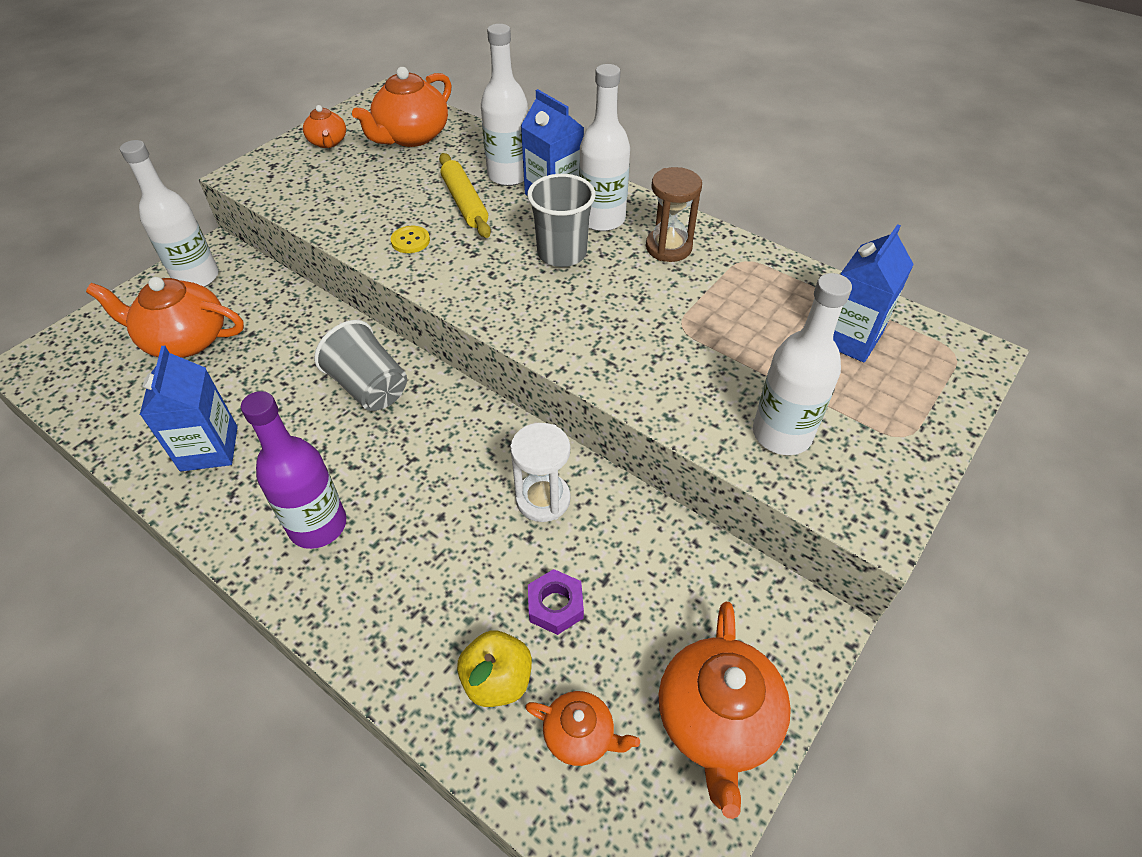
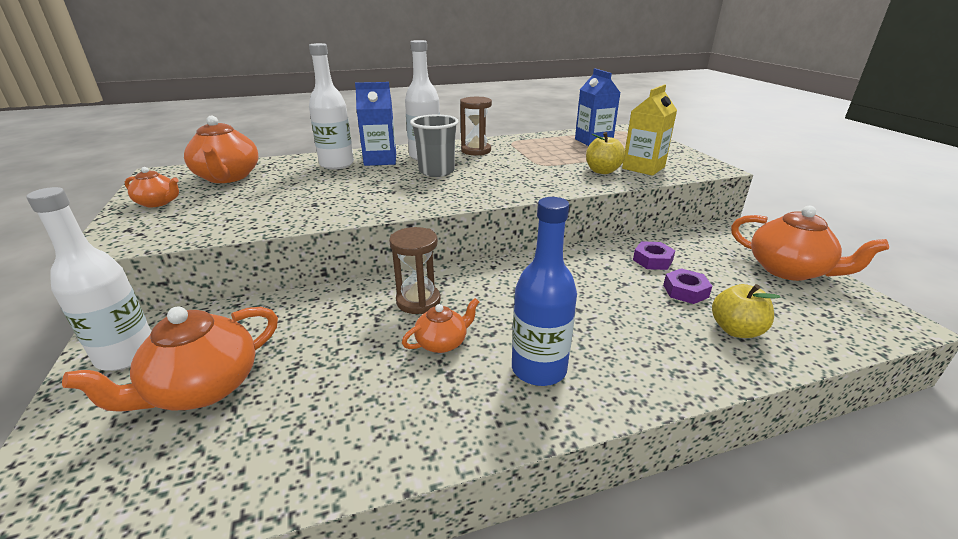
camera: 55 degrees left, 20 degrees down
blue carton [140,345,238,471] -> none
purple bottle [241,391,346,549] -> blue bottle [512,197,577,386]
grey cup [314,320,407,411] -> brown hourglass [389,227,441,314]
yellow button [391,226,430,253] -> none
yellow rolling pin [439,153,491,238] -> none
white hourglass [510,423,570,522] -> none
orange teapot [525,691,640,766] -> orange teapot moved to [402,298,479,353]
white bottle [753,273,852,455] -> yellow carton [622,85,677,176]
none -> yellow apple [586,132,625,174]
none -> purple nut [633,241,676,270]

